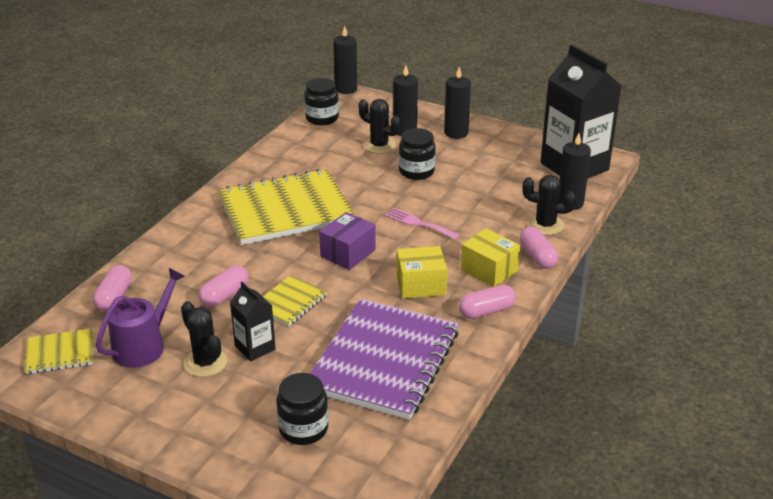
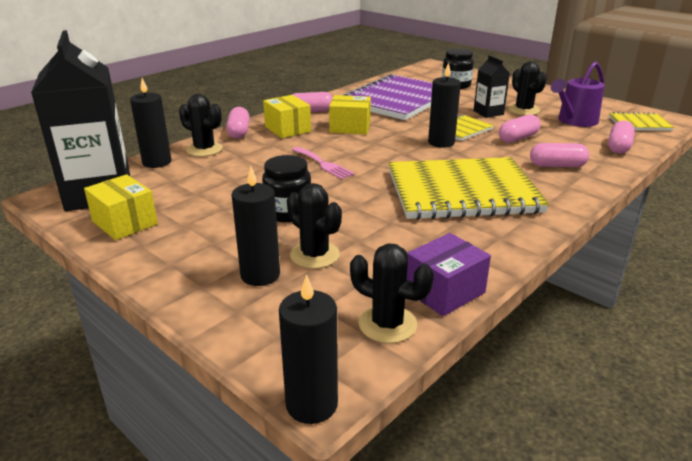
camera: 165 degrees left, 5 degrees down
black jar [304,78,339,125] -> black cactus [350,244,434,343]
purple box [319,212,376,270] -> purple box moved to [407,233,491,316]
black candle [444,67,471,139] -> black candle moved to [428,62,461,148]
none -> yellow box [84,174,158,240]
none -> pink capsule [530,143,589,167]

